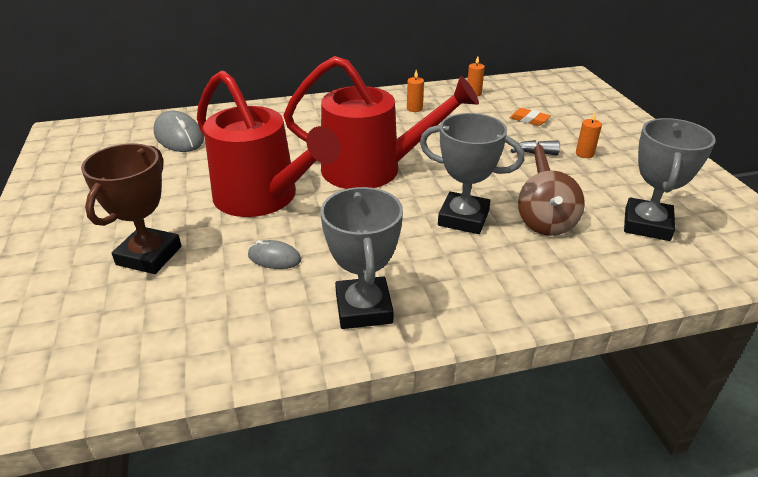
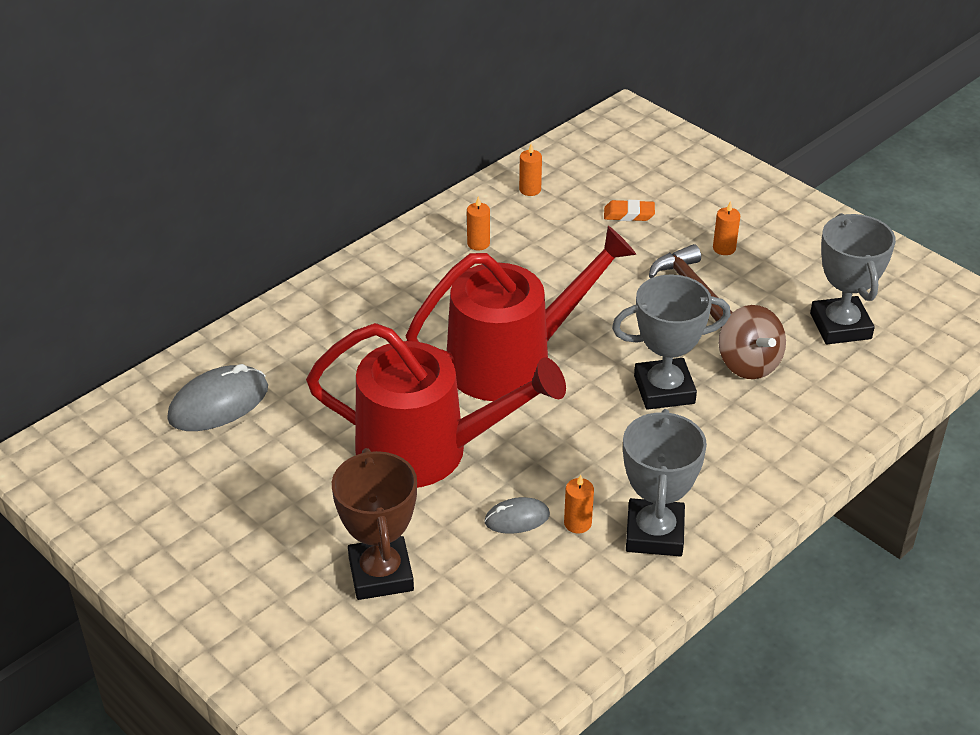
camera: 30 degrees left, 5 degrees up
grey mouse [153,111,204,152] -> grey mouse turned 60 degrees counterclockwise [167,364,268,431]
grey trophy [320,187,403,329] -> grey trophy turned 45 degrees clockwise [623,409,707,556]
none -> orange candle [564,475,594,533]

